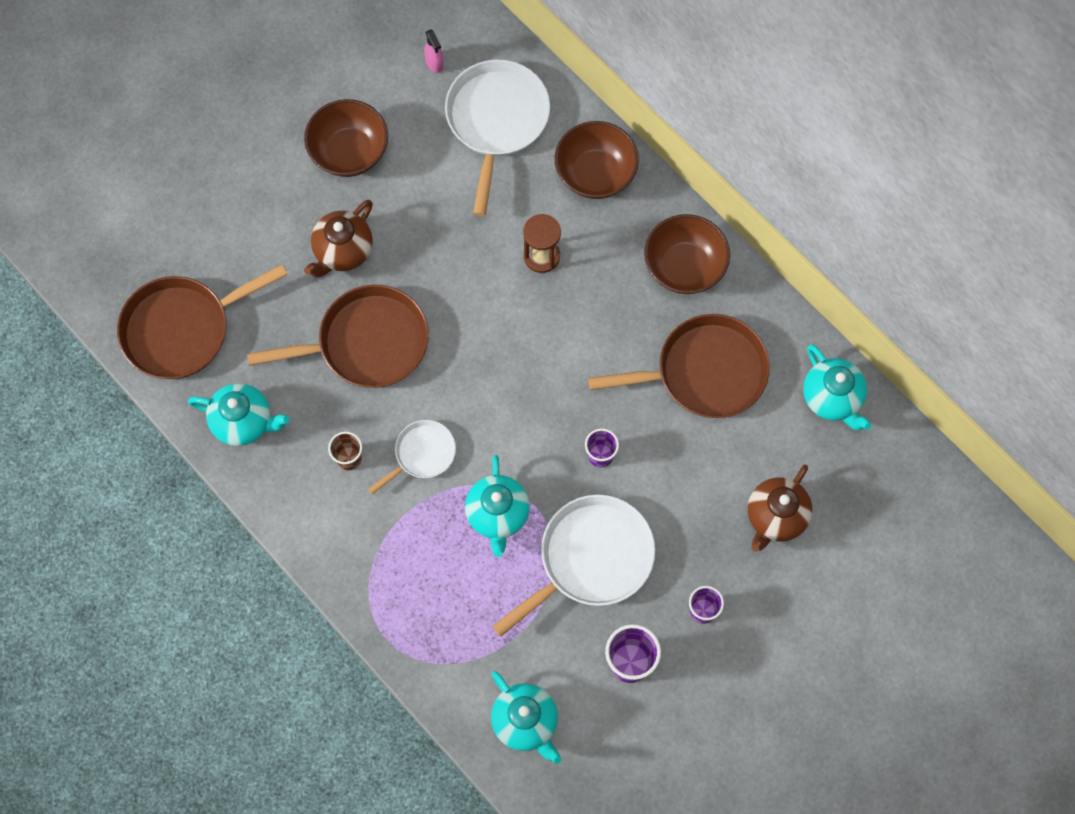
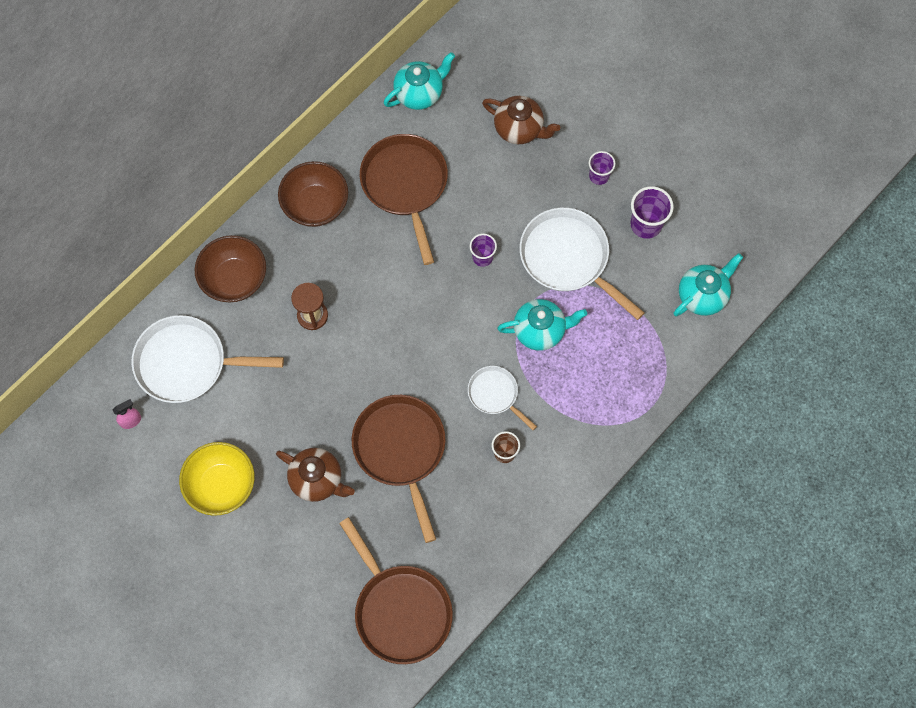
camera: 95 degrees left, 0 degrees up
turquoise teapot [188,383,289,446] -> none
brown bowl [304,99,388,177] -> yellow bowl [179,442,255,516]

